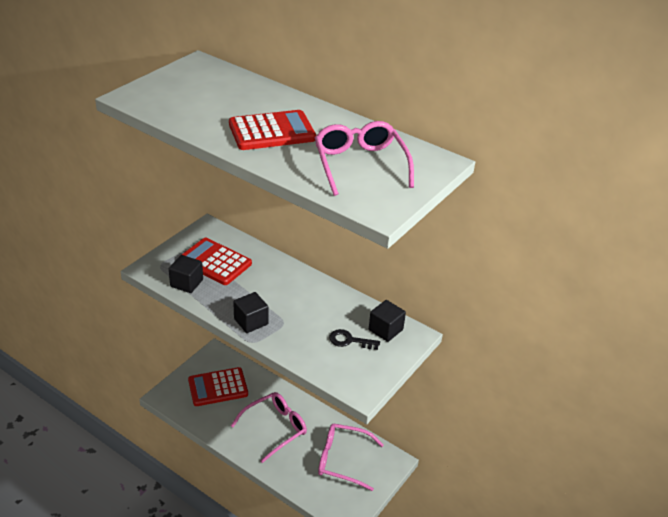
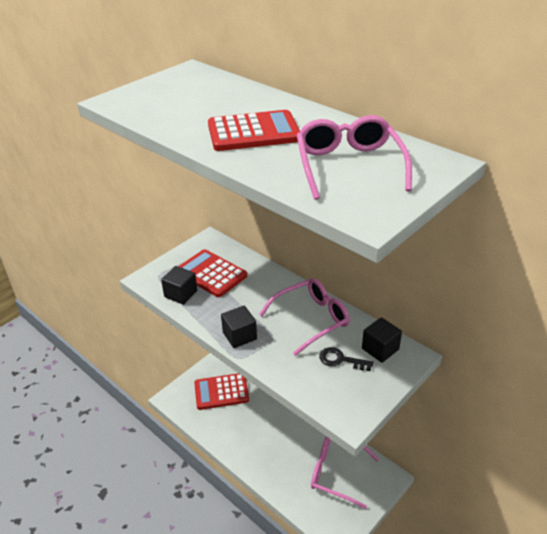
camera: 10 degrees right, 0 degrees up
pink glasses [231,392,307,463] -> pink glasses moved to [259,278,350,356]

